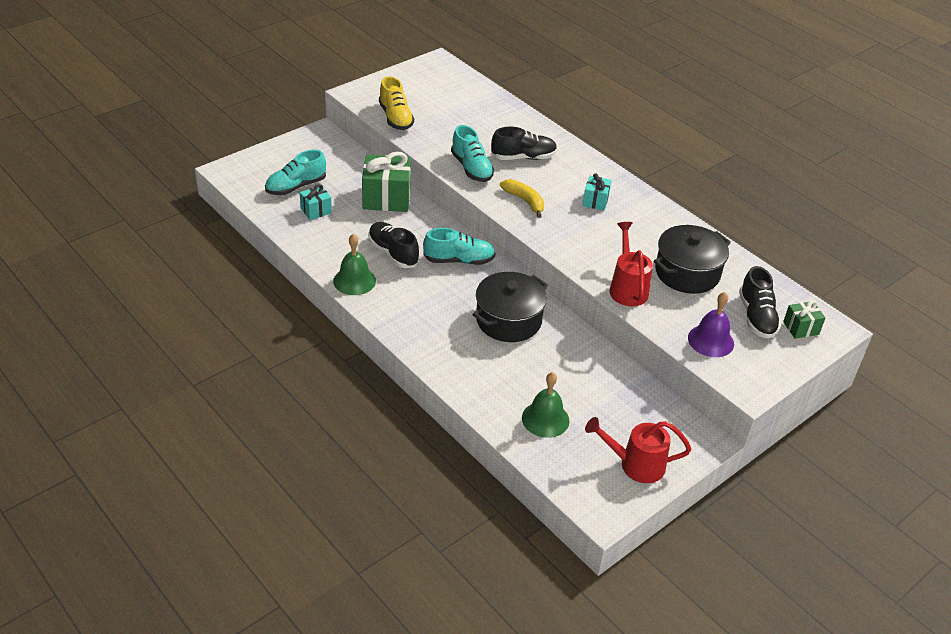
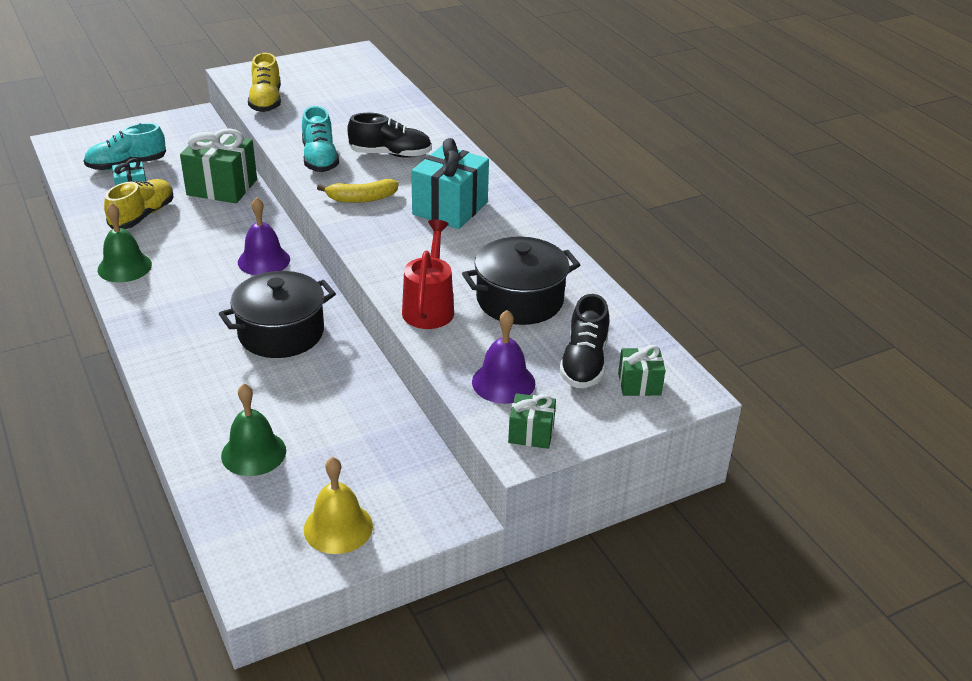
camera: 15 degrees right, 5 degrees down
black shoe [368,222,419,268] -> none
turquoise shoe [423,228,495,265] -> purple bell [238,197,290,275]
yellow banana [500,179,544,218] -> yellow banana turned 105 degrees clockwise [317,179,399,203]
turquoise gift [582,174,612,210] -> turquoise gift [411,138,489,229], size x1.89
red watering can [585,417,692,483] -> yellow bell [304,457,373,554]
none -> yellow shoe [104,179,174,229]
none -> green gift [508,393,556,449]

